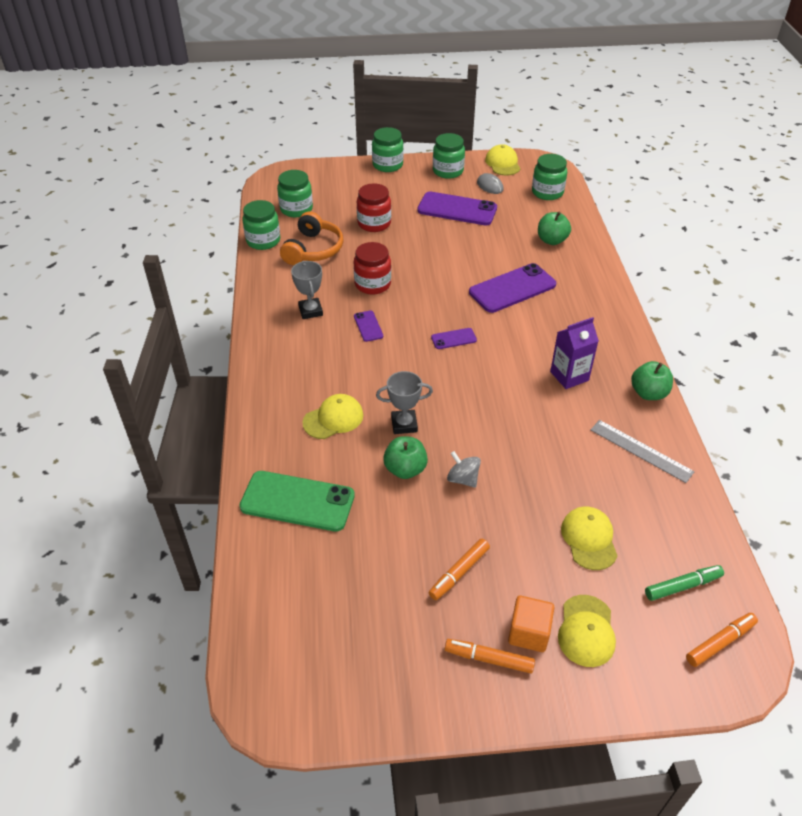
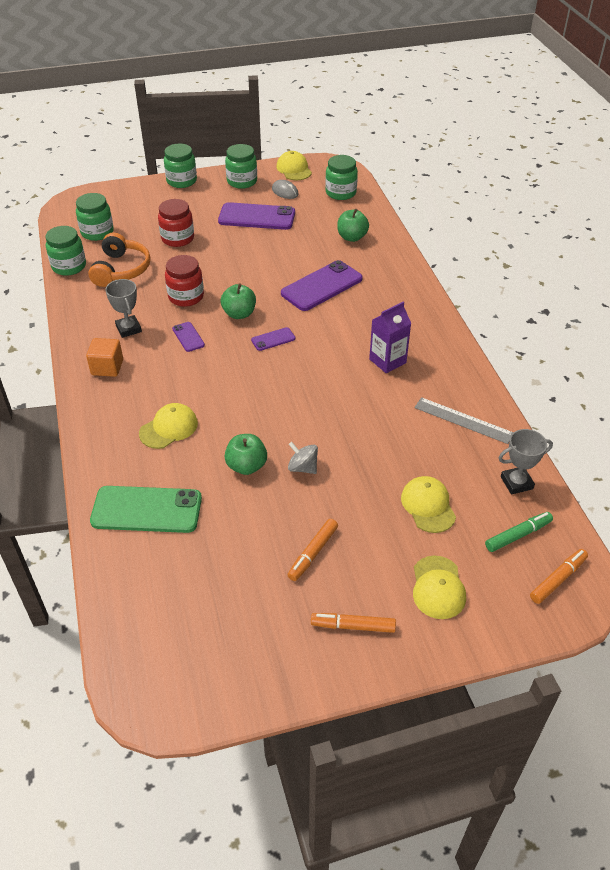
camera: 10 degrees left, 0 degrees up
grey trophy [376,371,433,434] -> grey trophy moved to [499,429,553,495]
orange cube [508,596,555,652] -> orange cube moved to [86,338,123,377]
green apple [631,361,673,400] -> green apple moved to [221,283,256,319]

